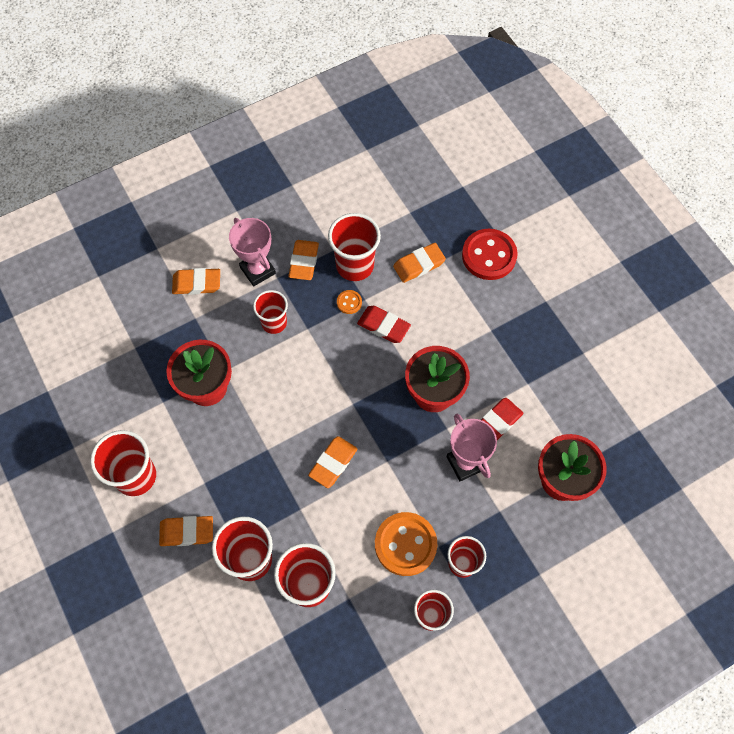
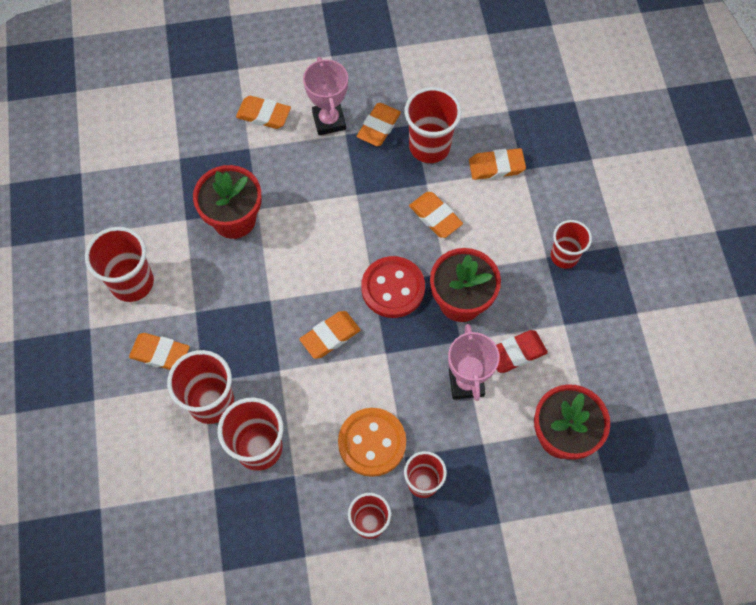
camera: 20 degrees right, 0 degrees up
red cup [253,290,288,334] -> red cup moved to [551,220,592,269]
orange button [337,290,362,314] -> none
red eraser [357,306,411,343] -> orange eraser [409,192,463,238]
red button [462,229,518,280] -> red button moved to [361,256,425,318]

